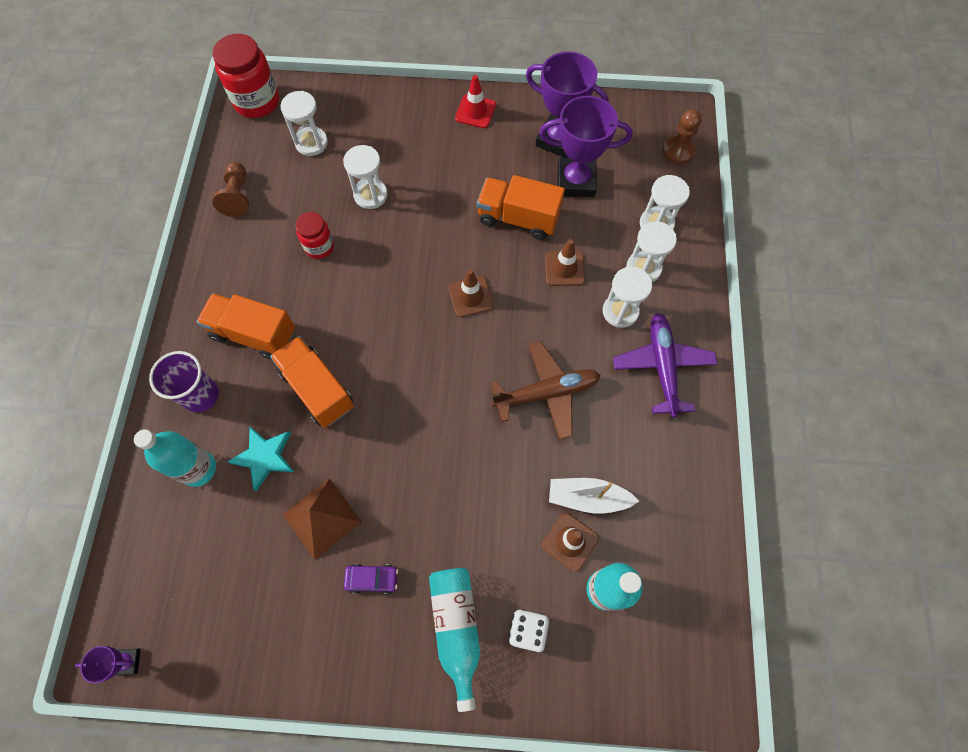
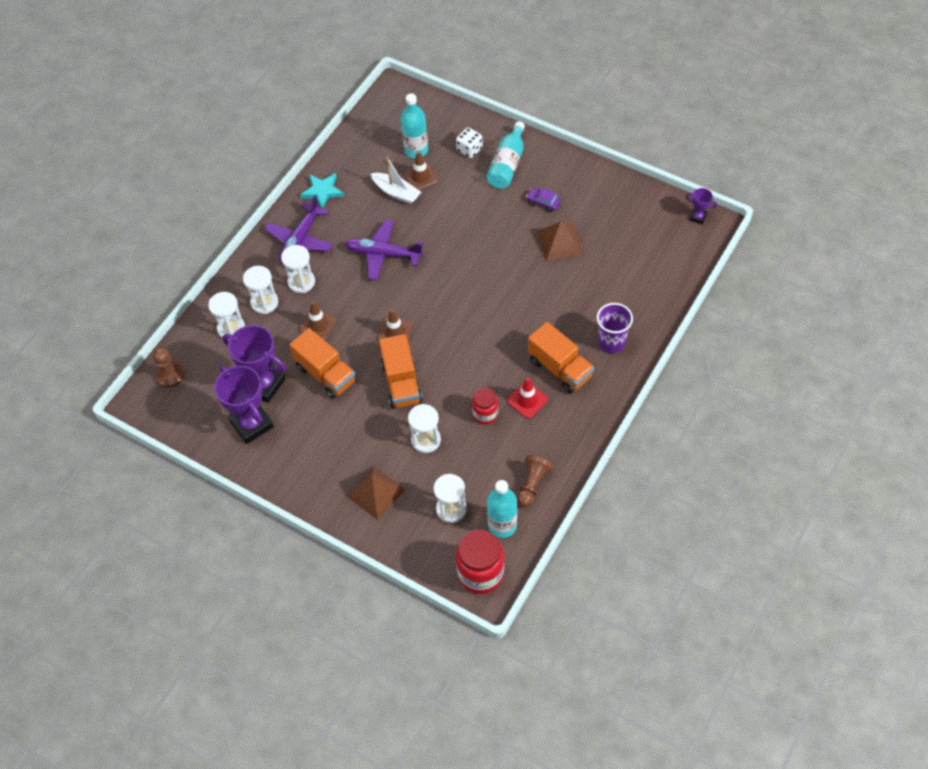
camera: 150 degrees left, 10 degrees down
turquoise bottle [134,429,216,487] -> turquoise bottle moved to [487,480,517,538]
turquoise star [227,427,294,491] -> turquoise star moved to [300,173,344,209]
orange truck [270,336,354,428] -> orange truck moved to [379,334,422,409]
red traffic cone [455,75,496,128] -> red traffic cone moved to [507,377,548,418]
brown plane [490,341,601,440] -> purple plane [345,220,423,280]
none -> brown pyramid [346,466,406,520]

